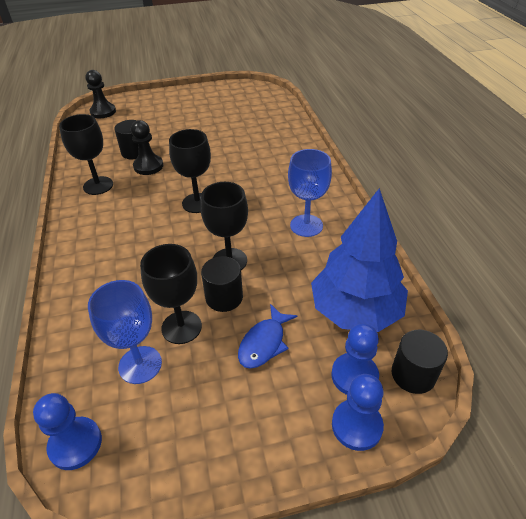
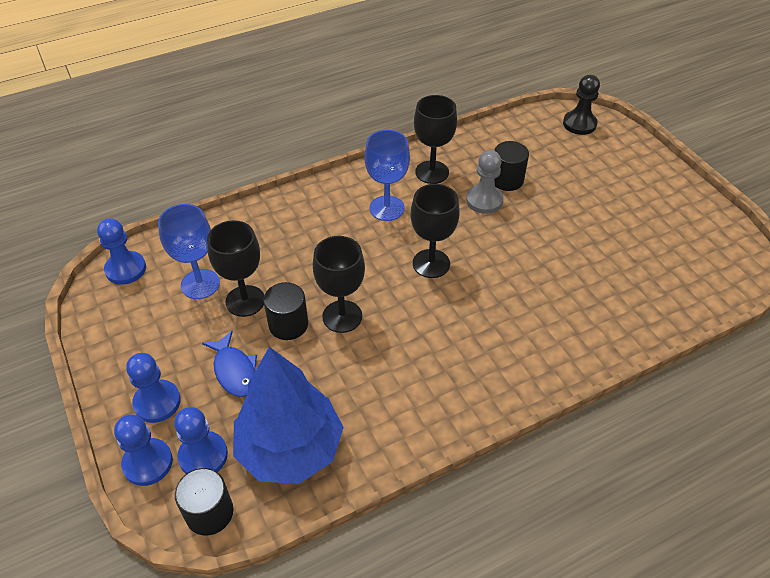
camera: 75 degrees right, 5 degrees up
black pawn [131,120,163,175] -> grey pawn [466,150,503,214]
blue fish [238,304,298,369] -> blue fish turned 135 degrees counterclockwise [202,331,257,397]
blue goblet [288,149,332,237] -> blue goblet moved to [365,130,410,221]
none -> blue pawn [126,353,181,423]

